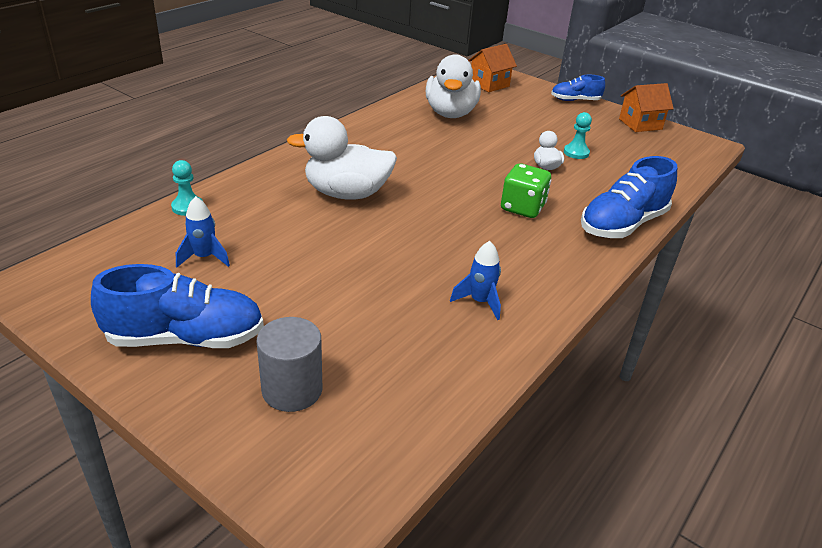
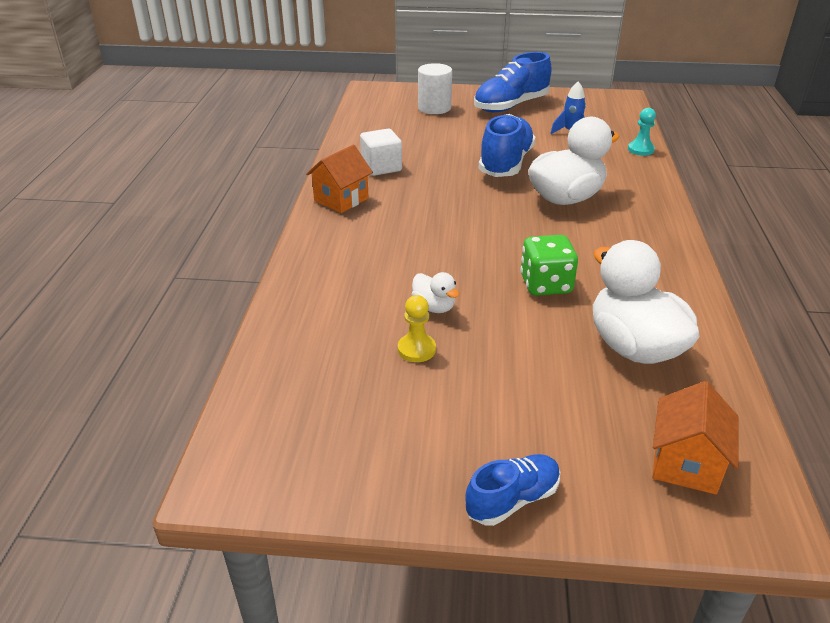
camera: 150 degrees right, 0 degrees up
grey cylinder [257,317,322,412] -> white cylinder [418,63,452,114]
blue rocket [450,241,501,320] -> white cube [360,129,402,176]
green dice [501,163,551,218] -> green dice moved to [520,235,578,296]
turquoise pawn [564,112,592,159] -> yellow pawn [398,295,436,362]
blue shoe [581,156,677,238] -> blue shoe moved to [479,114,536,177]
orange house [619,83,674,132] -> orange house moved to [306,144,373,213]

